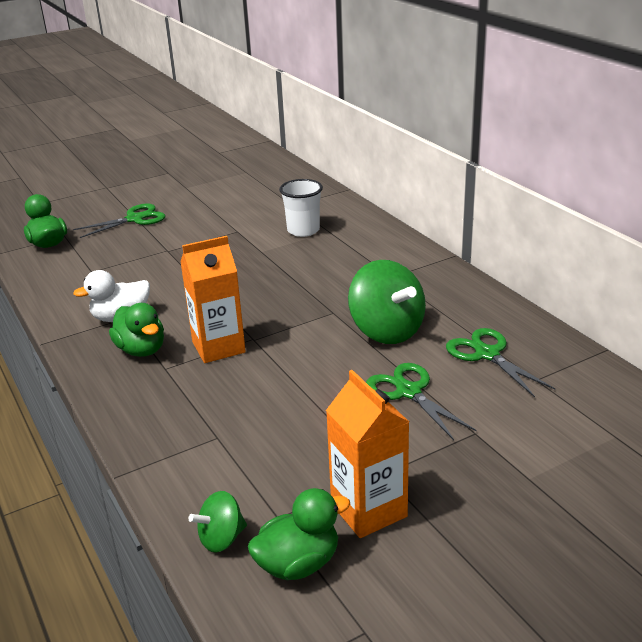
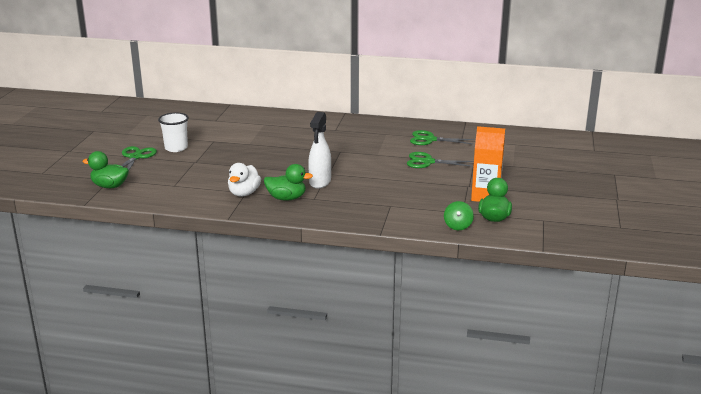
camera: 50 degrees left, 5 degrees down
orange carton [180,236,246,363] -> white spray bottle [308,112,331,188]
white cup [279,179,323,237] -> white cup moved to [158,112,189,152]
green spinning top [348,260,426,344] -> none

